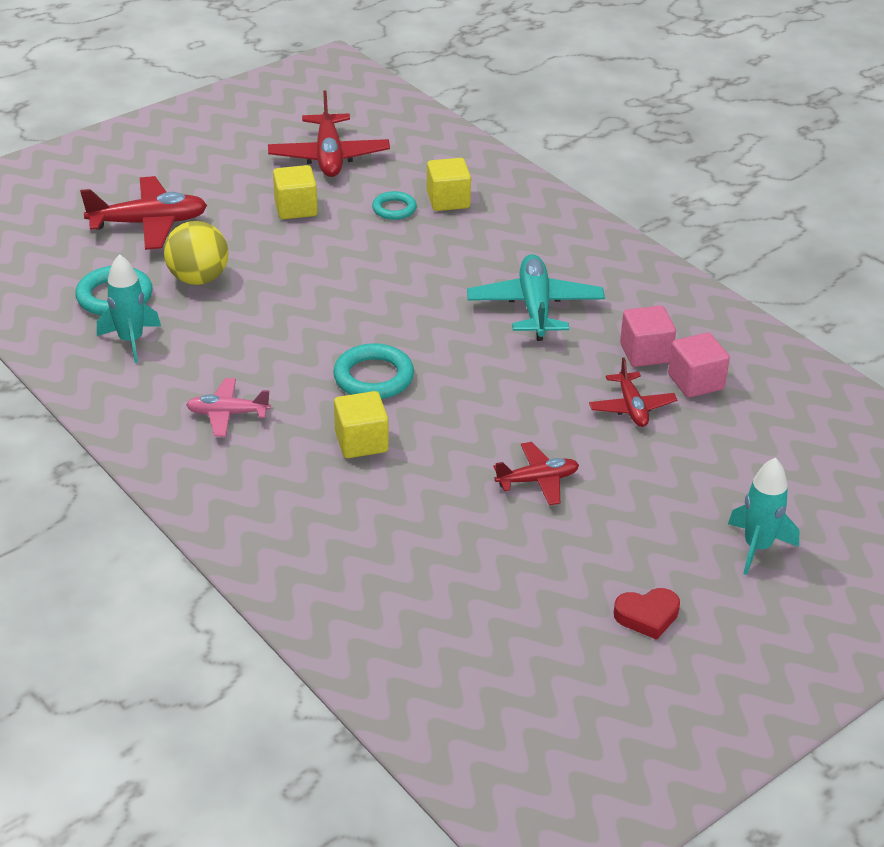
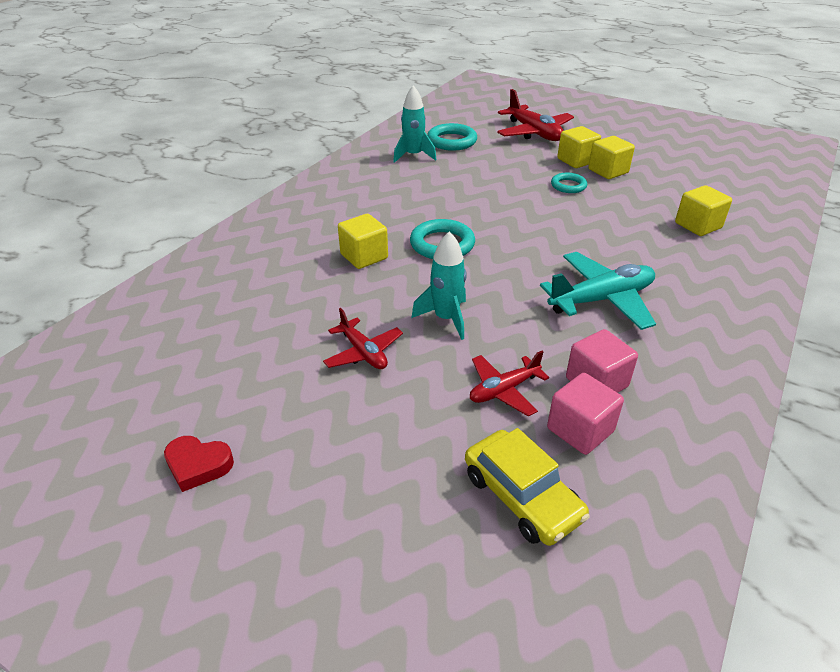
camera: 70 degrees right, 0 degrees up
yellow ball [164,221,229,285] -> none
pink plane [186,378,271,437] -> none
red plane [268,91,390,177] -> none
turquoise ring [372,191,417,220] -> turquoise ring moved to [551,173,587,193]
red heart [614,588,680,640] -> red heart turned 45 degrees counterclockwise [164,436,234,492]
turquoise rocket [728,457,800,575] -> turquoise rocket moved to [411,231,467,340]
none -> yellow car [465,428,590,546]
none -> yellow cube [557,126,601,168]

